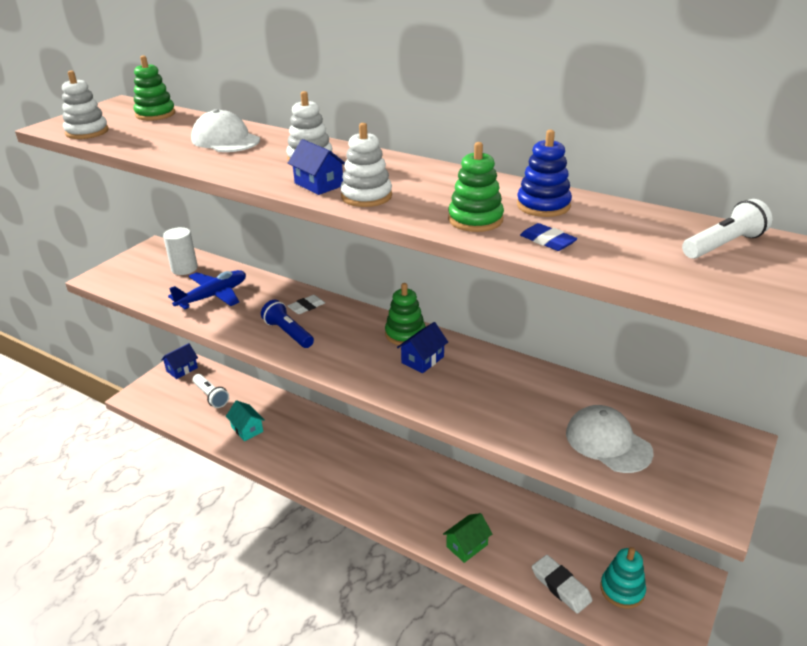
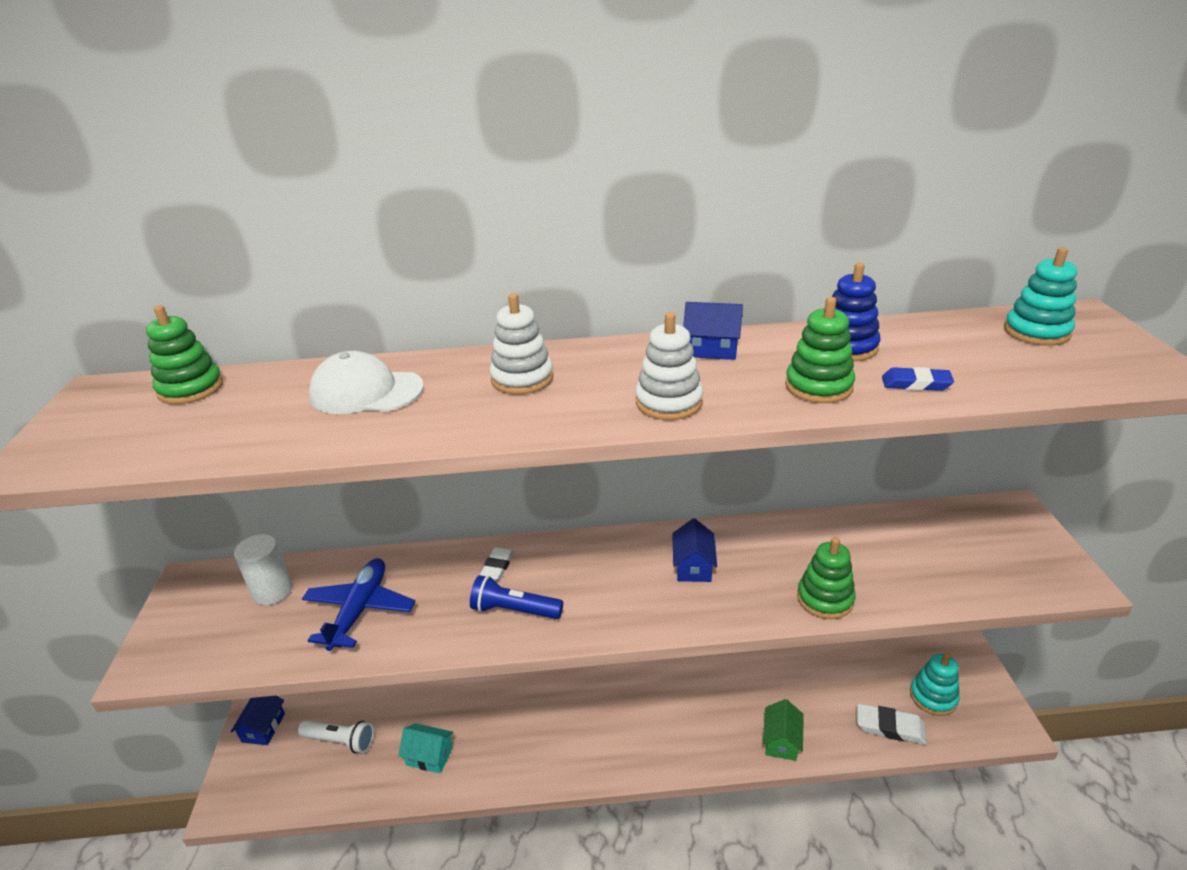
camera: 35 degrees left, 0 degrees up
white stacking toy [62,70,109,139] -> none
blue house [288,139,345,195] -> blue house moved to [683,302,743,360]
green stacking toy [385,283,426,345] -> green stacking toy moved to [797,537,856,619]
white cap [566,405,654,473] -> none
white flashlight [682,199,772,259] -> turquoise stacking toy [1004,247,1077,346]

